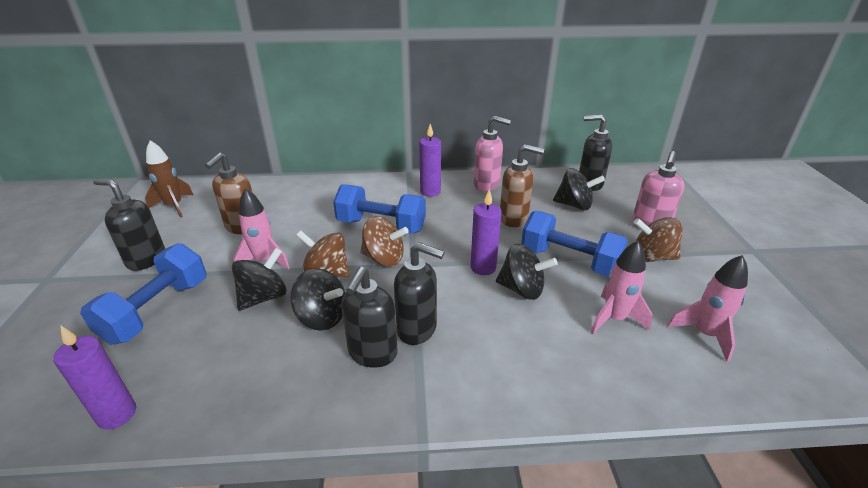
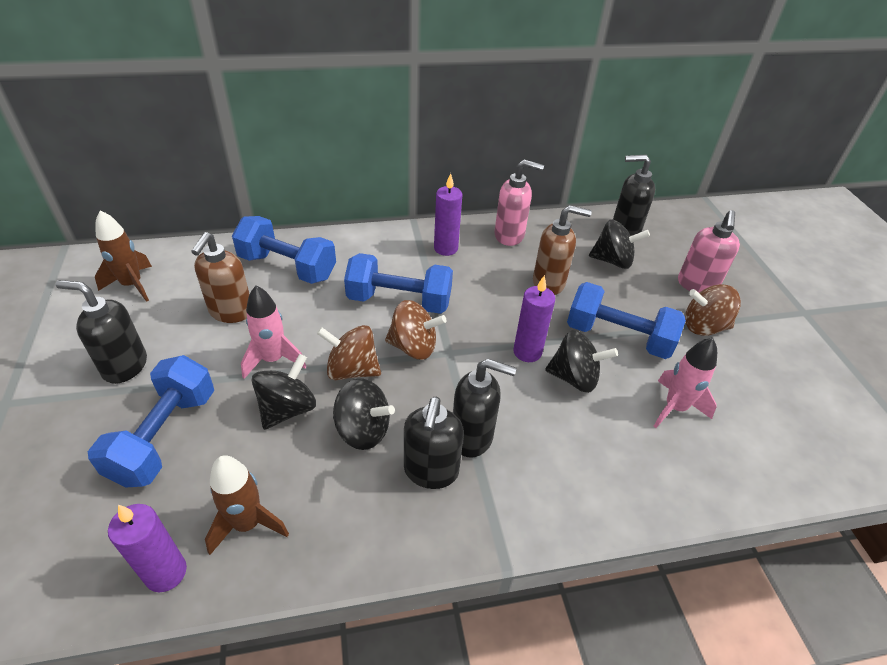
camera: 10 degrees left, 10 degrees up
pink rocket [667,255,748,362] -> none
none -> brown rocket [205,455,289,555]
none -> blue dumbbell [232,216,336,284]

